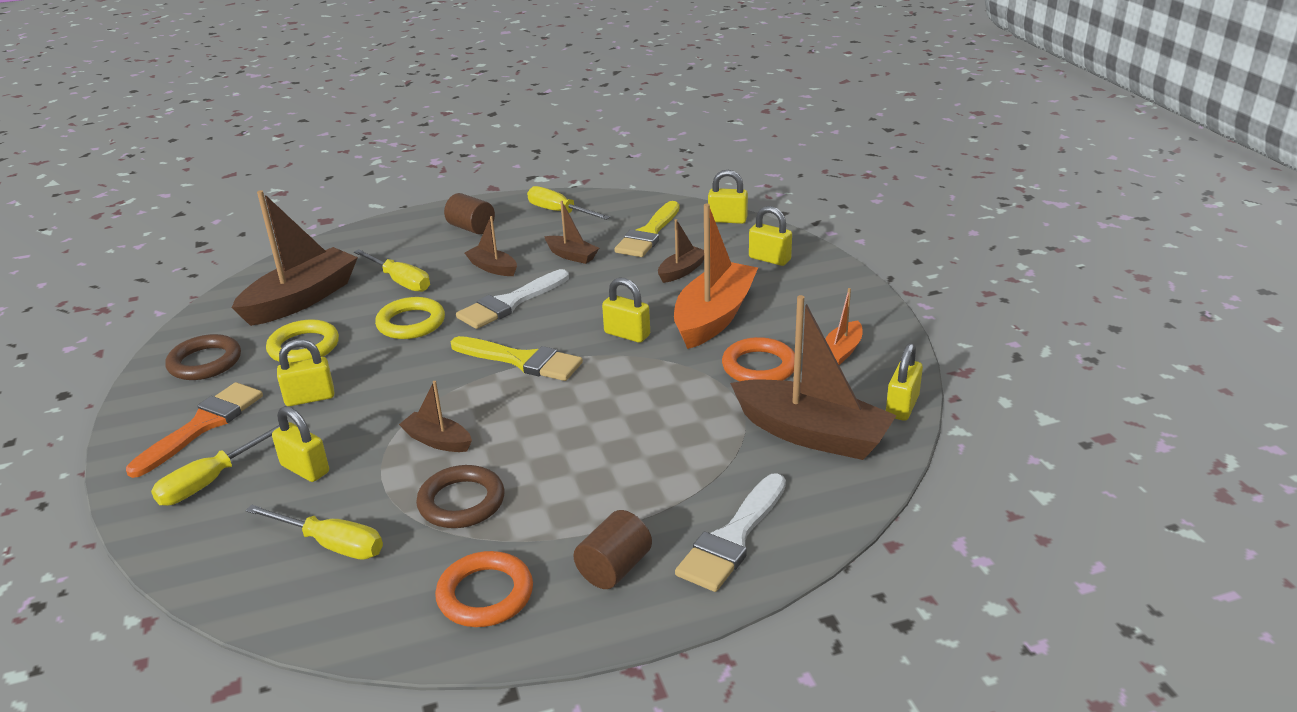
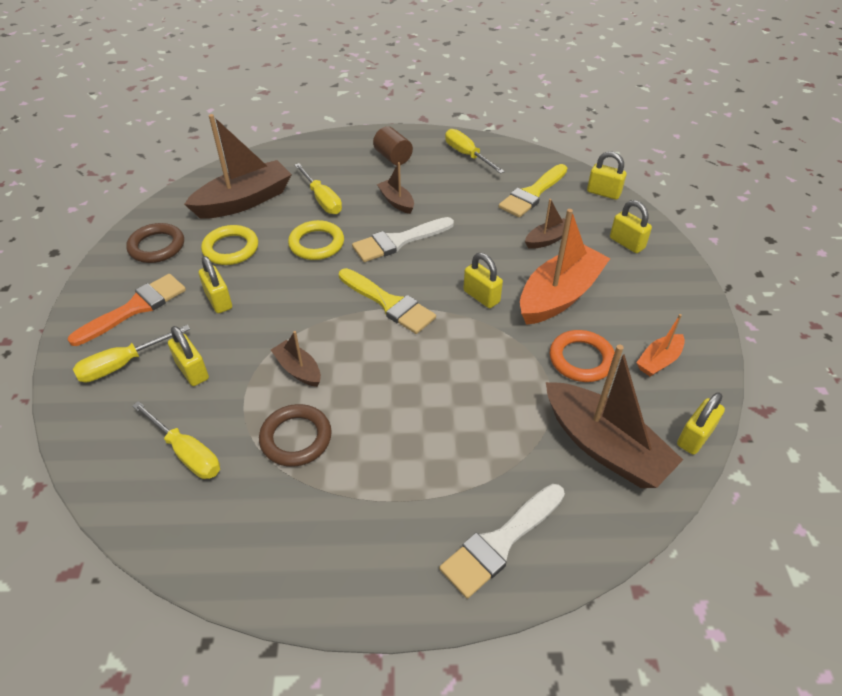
camera: 15 degrees right, 15 degrees up
yellow padlock [277,339,334,406] -> yellow padlock turned 60 degrees clockwise [199,256,232,313]
orange ring [435,551,533,627] -> none
brown boat [544,201,599,264] -> none
brown cylinder [573,510,652,589] -> none

